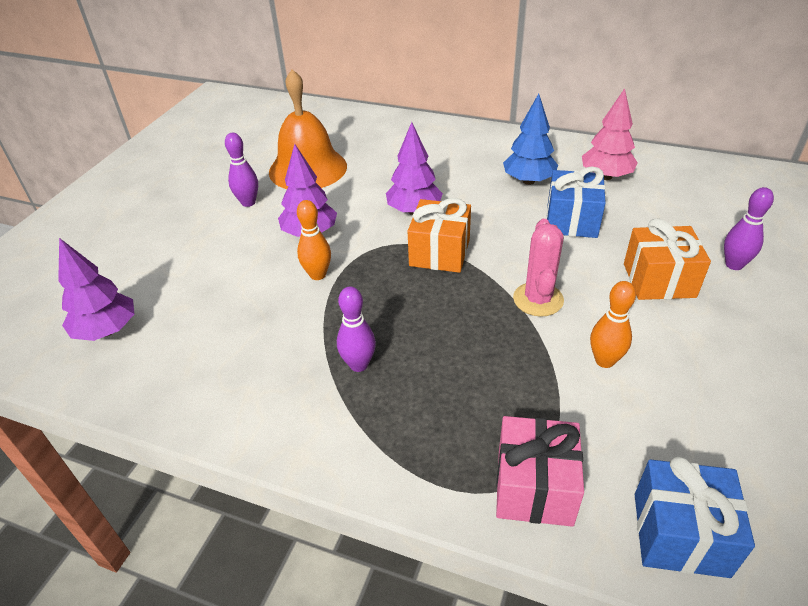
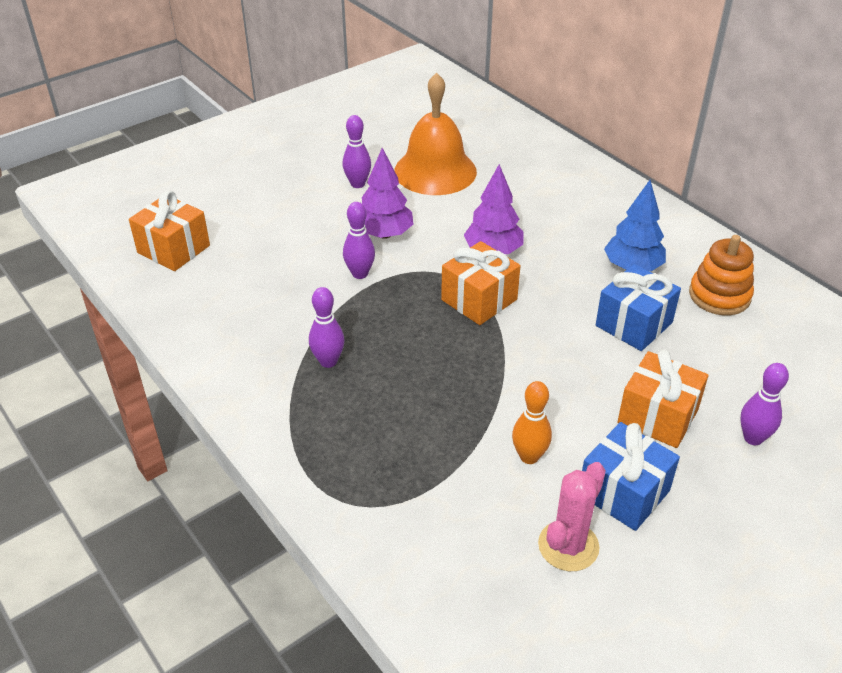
camera: 30 degrees right, 0 degrees up
purple tree [58,238,134,341] -> orange gift [129,190,210,271]
orange bowling pin [297,200,331,280] -> purple bowling pin [343,202,375,279]
pink gift [496,416,584,527] -> none
pink cactus [513,219,564,317] -> pink cactus moved to [538,462,606,571]
pink tree [582,88,638,180] -> orange stacking toy [689,235,754,315]
blue gift [635,456,755,578] -> blue gift moved to [582,422,680,531]

